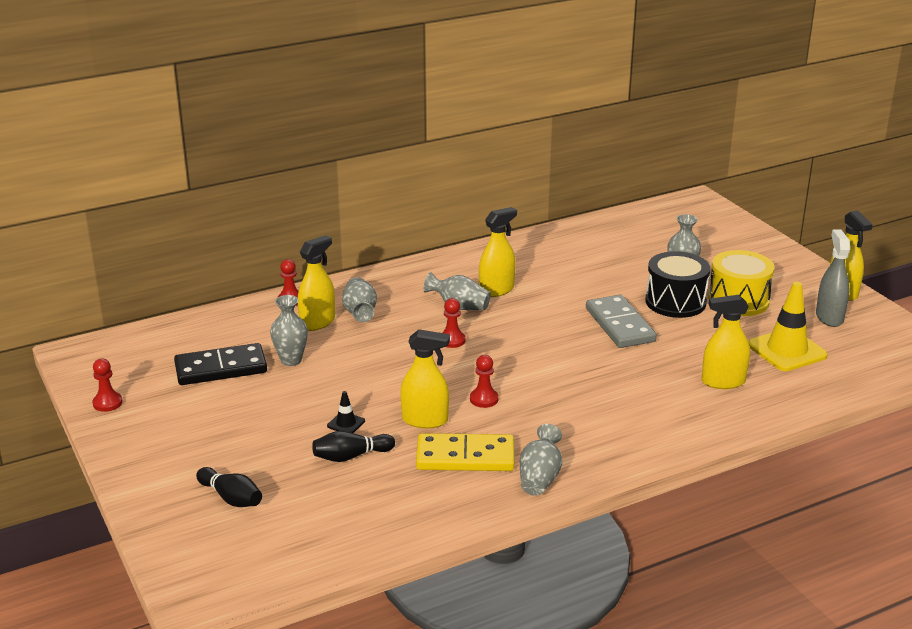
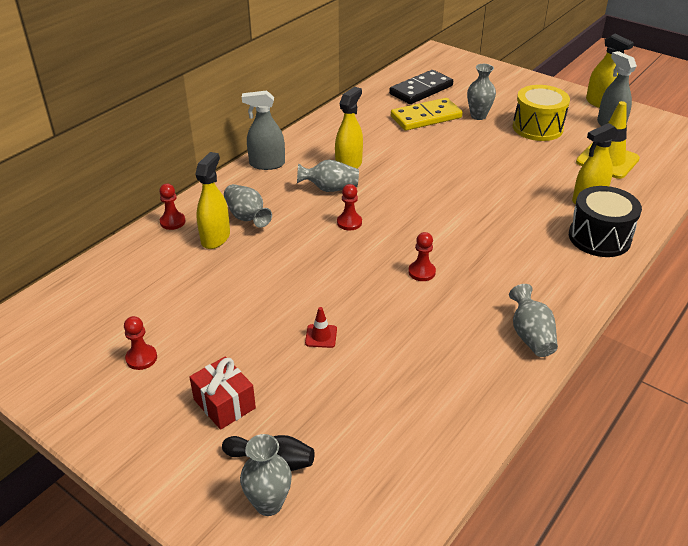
camera: 25 degrees left, 10 degrees up
red pawn [92,359,123,412] -> red pawn moved to [124,316,157,370]
black domino [174,343,267,385] -> black domino moved to [389,70,453,104]
grey vase [270,295,308,366] -> grey vase moved to [240,434,292,516]
black bowling pin [312,431,395,462] -> none
black traffic cone [327,391,365,433] -> red traffic cone [305,307,337,348]
yellow spray bottle [401,329,450,428] -> none
yellow domino [416,433,515,471] -> yellow domino moved to [391,98,463,131]
grey domino [586,295,657,348] -> none
black drum [645,251,710,318] -> black drum moved to [569,186,642,257]
none -> red gift [189,357,256,430]
none -> grey spray bottle [242,91,285,170]

